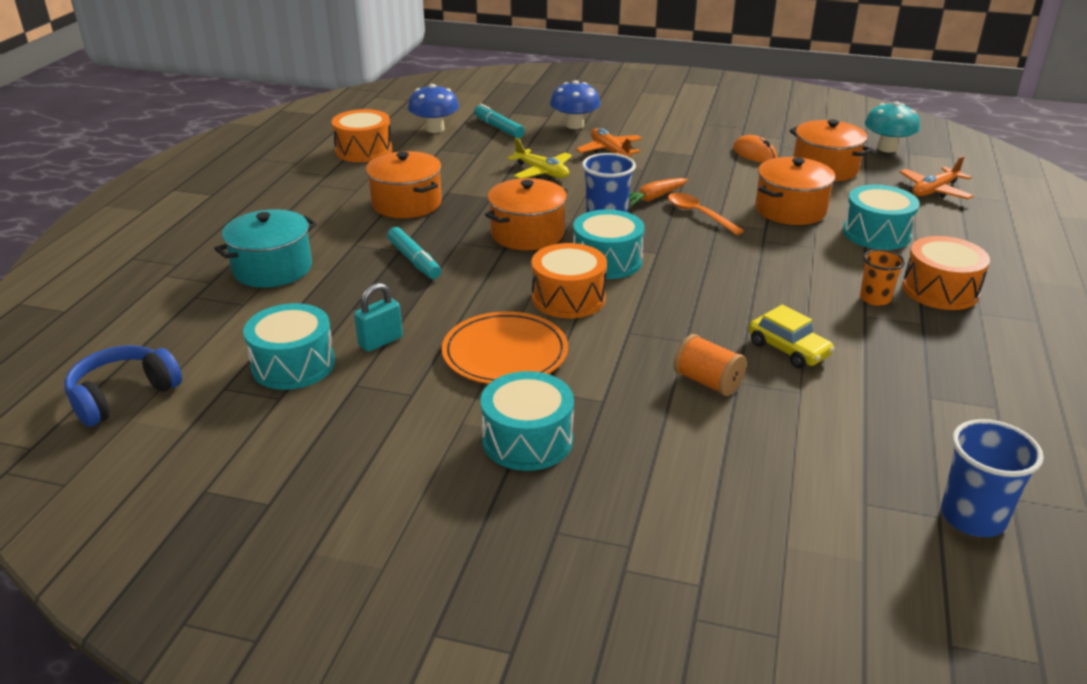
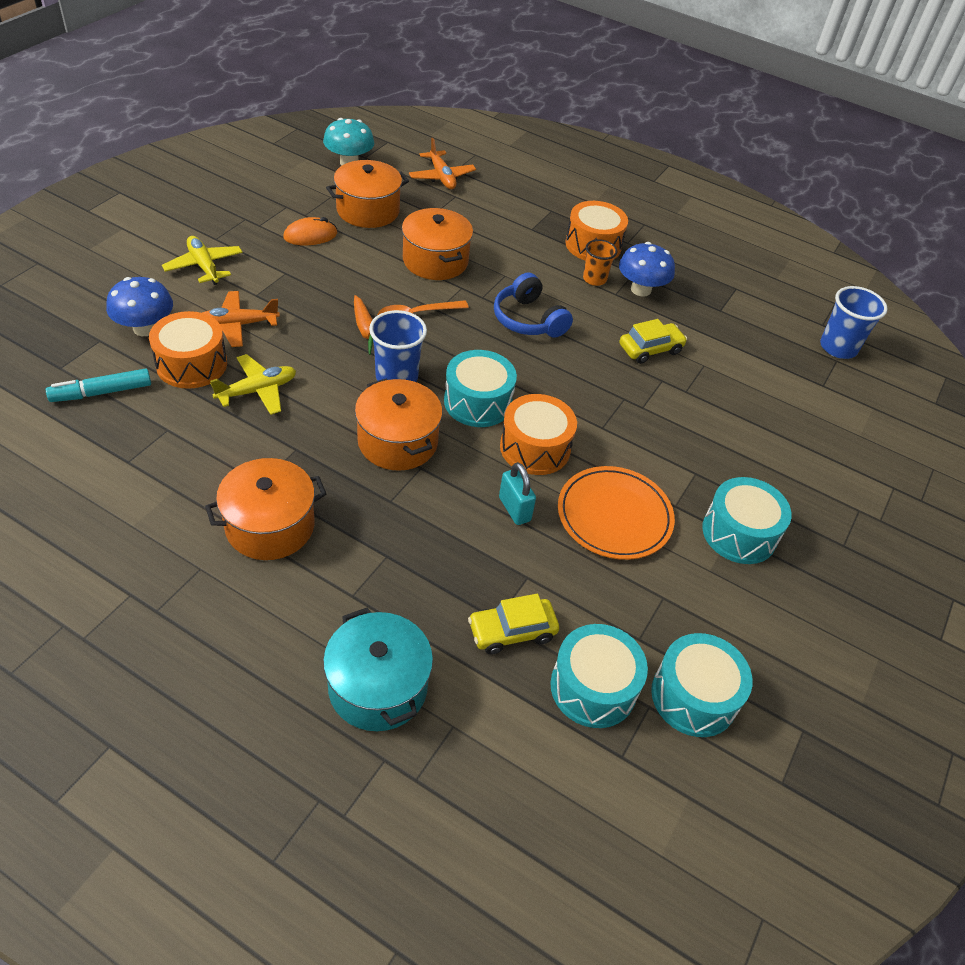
camera: 80 degrees left, 15 degrees up
blue headphones [64,345,182,427] -> blue headphones moved to [494,273,573,338]
orange drum [332,109,392,162] -> orange drum moved to [149,311,227,389]
turquoise padlock [354,283,403,352] -> turquoise padlock moved to [499,462,536,525]
turquoise marker [387,227,441,279] -> none
blue mushroom [408,84,459,133] -> blue mushroom moved to [619,242,675,296]
orange spool [674,334,747,396] -> none
turquoise drum [843,185,920,250] -> turquoise drum moved to [651,633,753,737]
none -> yellow plane [162,236,243,285]
none -> yellow car [468,594,559,655]

